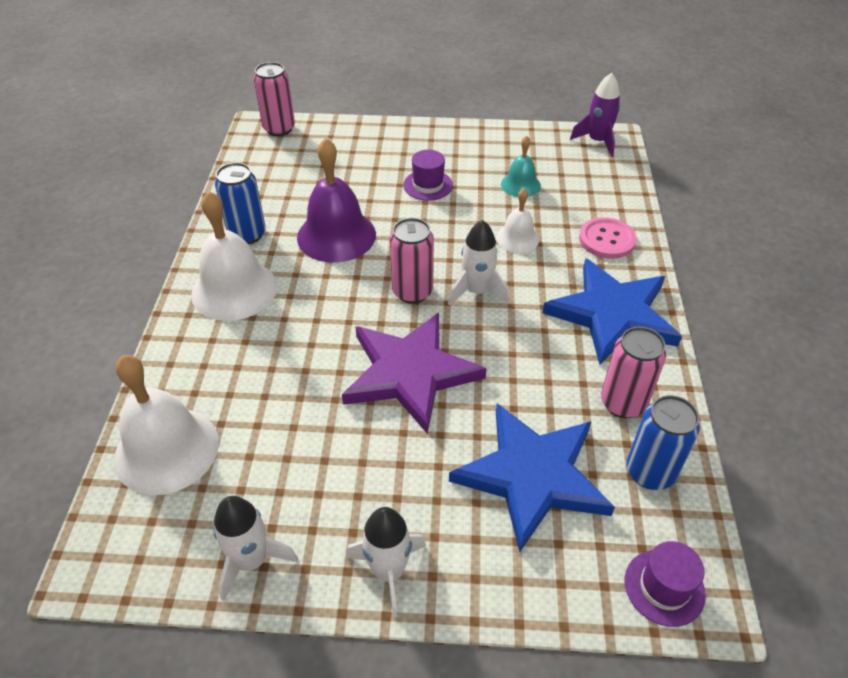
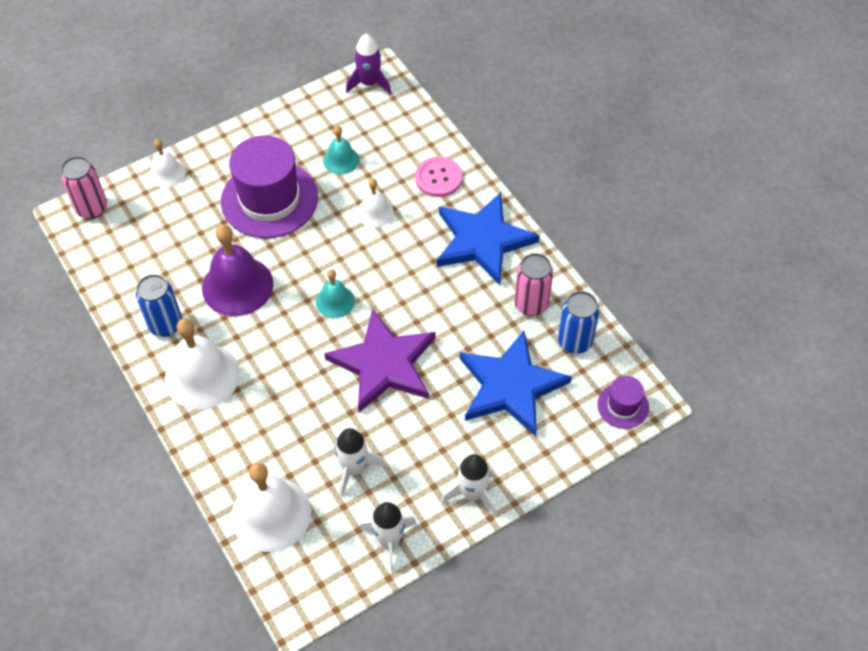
camera: 35 degrees left, 10 degrees up
pink can [390,218,434,304] -> turquoise bell [316,270,355,318]
purple hat [403,150,453,201] -> purple hat [221,135,318,238], size x2.11
white rocket [448,220,509,306] -> white rocket moved to [335,428,386,496]
none -> white bell [149,139,186,188]

